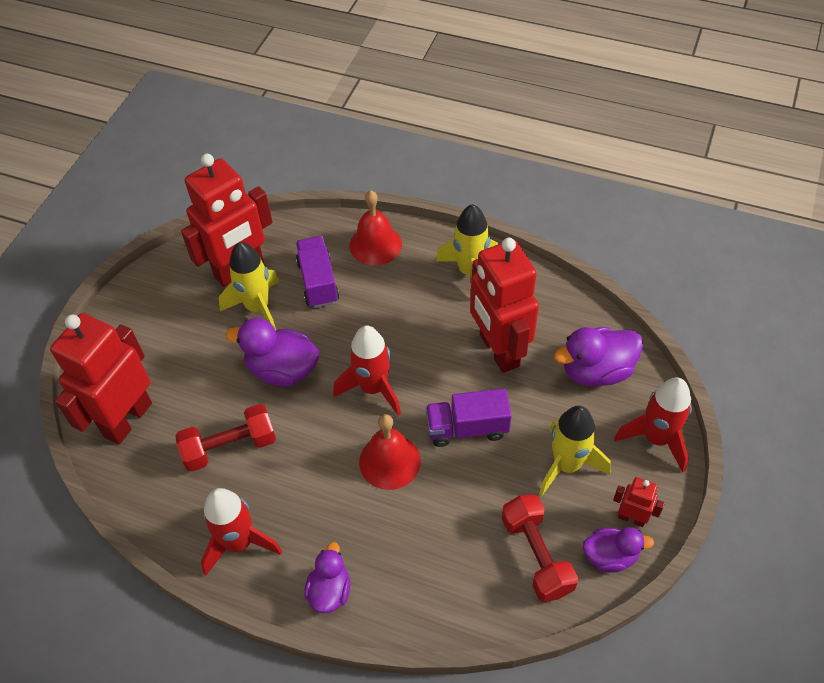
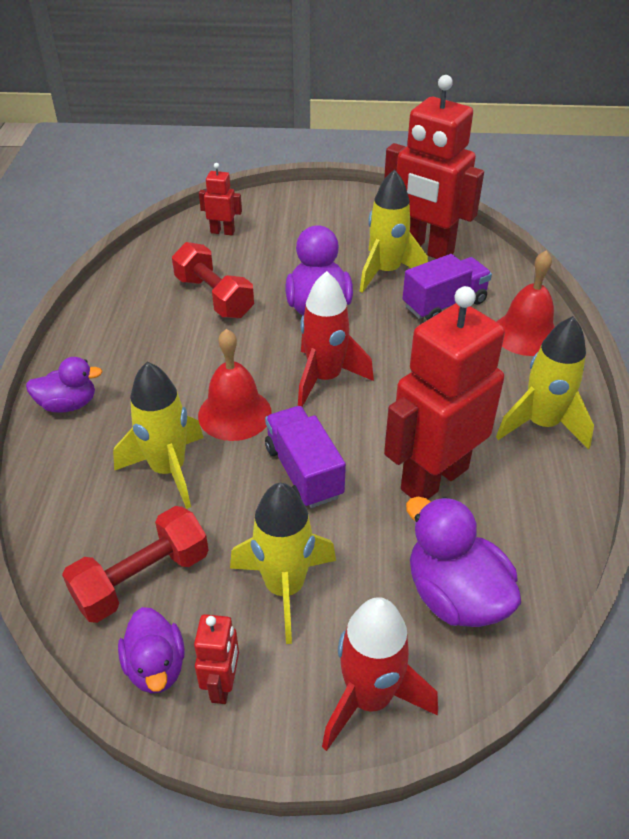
camera: 70 degrees right, 10 degrees down
red robot [50,313,152,444] -> red robot [199,163,242,235], size x0.44
red rocket [201,488,282,575] -> none
none -> yellow rocket [113,362,204,509]

